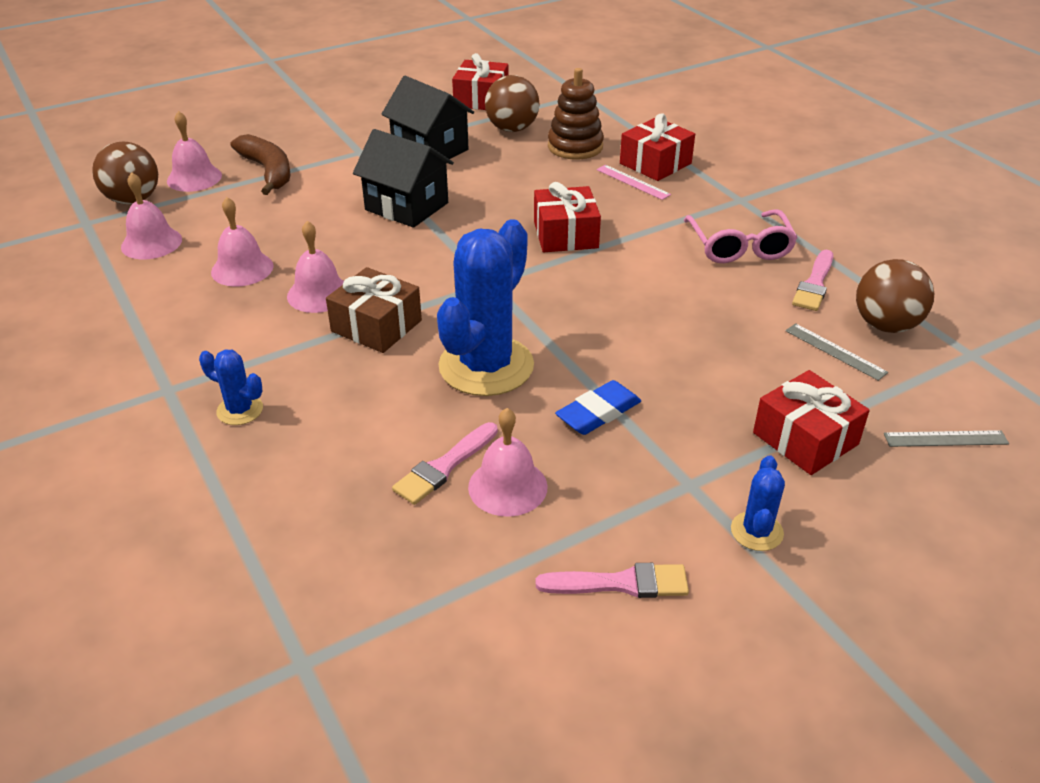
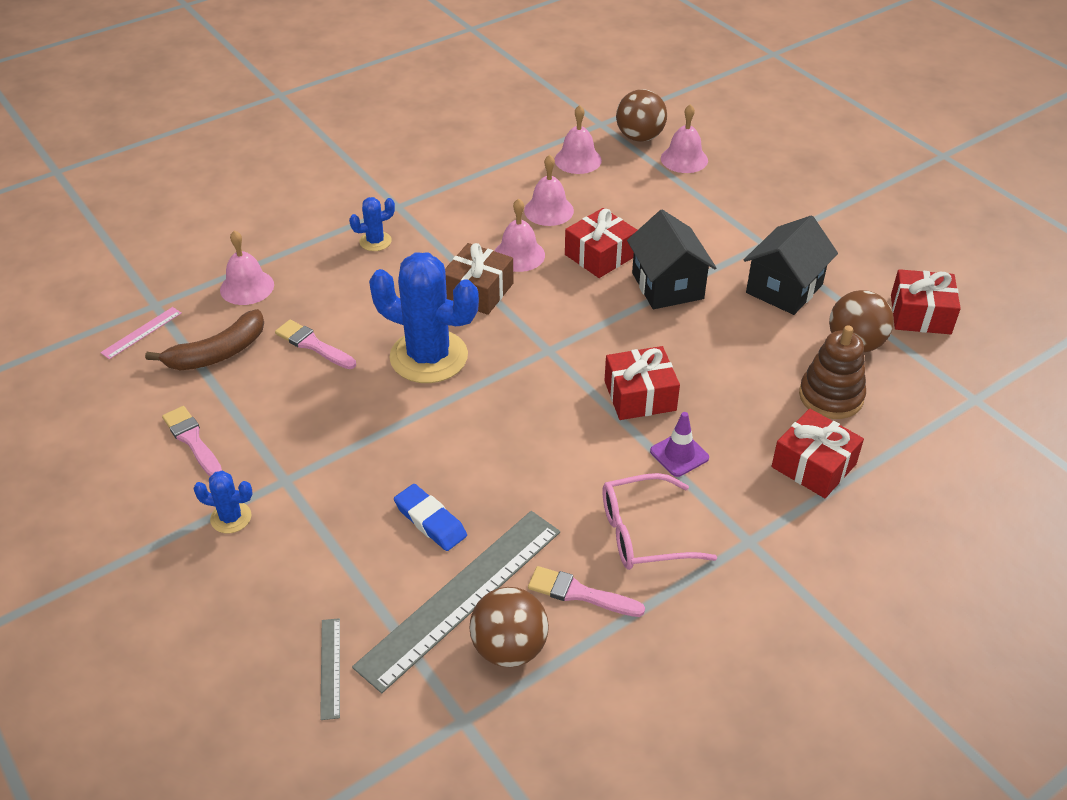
camera: 85 degrees right, 5 degrees up
blue cactus [199,349,263,425] -> blue cactus turned 45 degrees clockwise [349,197,395,251]
brown banana [231,134,290,195] -> brown banana moved to [145,309,264,370]
black house [353,129,454,228] -> black house turned 45 degrees counterclockwise [627,210,716,309]
pink bell [468,408,548,517] -> pink bell moved to [220,230,274,305]
pink brush [536,563,689,598] -> pink brush turned 150 degrees clockwise [162,406,222,476]
blue eraser [555,380,641,435] -> blue eraser moved to [394,484,467,551]
pink ruler [596,165,671,200] -> pink ruler moved to [100,307,182,359]
red gift [753,370,870,475] -> red gift moved to [565,208,637,278]
grey ruler [785,323,888,381] -> grey ruler [352,511,560,693], size x2.34
none -> purple traffic cone [650,412,709,477]

